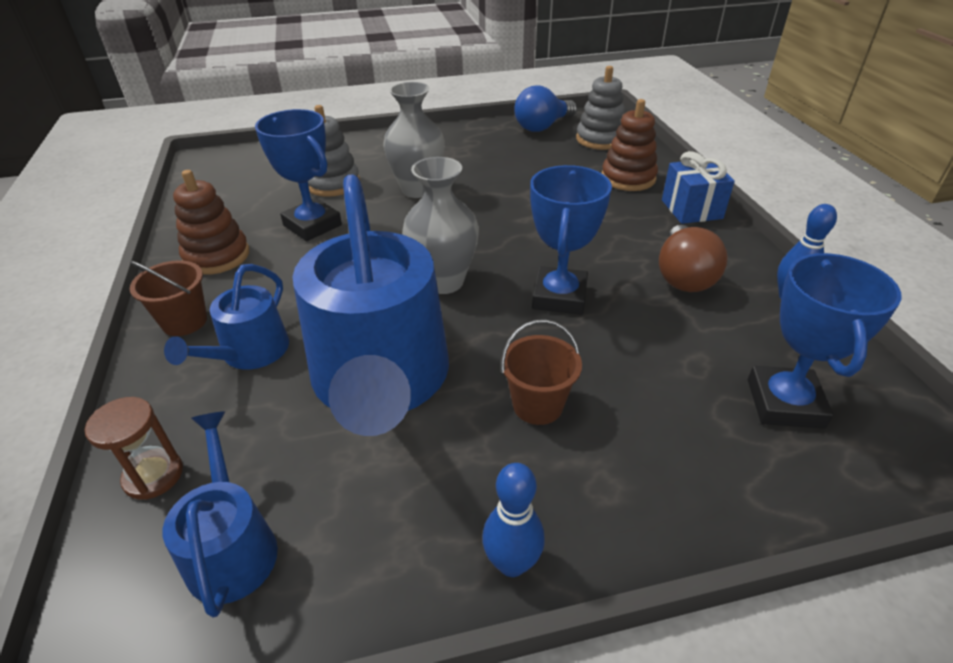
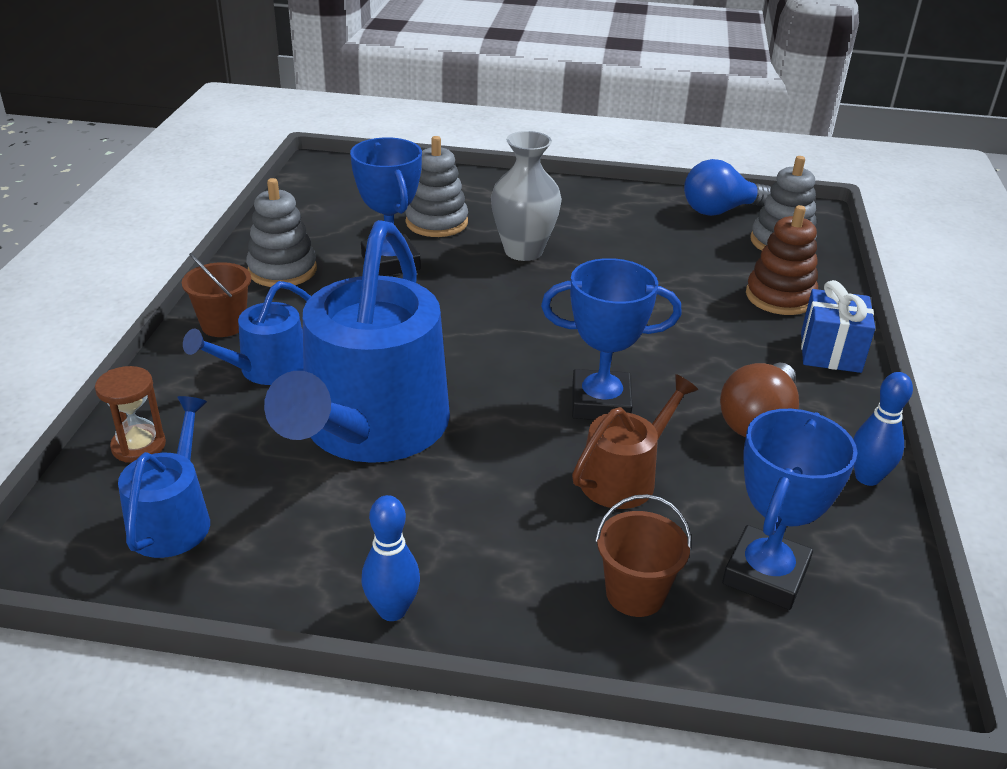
camera: 20 degrees right, 5 degrees down
brown stacking toy [173,170,249,275] -> grey stacking toy [246,178,317,287]
grey vase [402,157,479,294] -> none
brown bucket [501,319,582,425] -> brown bucket moved to [595,494,692,617]
blue trophy [530,165,612,315] -> blue trophy turned 60 degrees clockwise [541,258,682,420]
none -> brown watering can [572,374,698,509]

